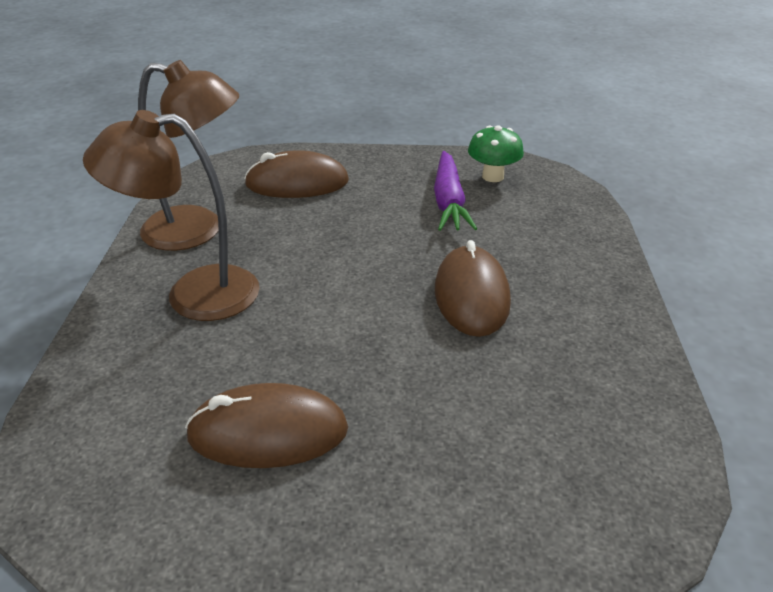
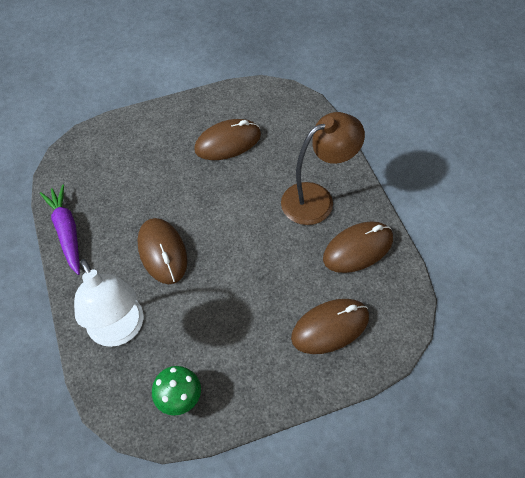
camera: 160 degrees right, 20 degrees up
brown lamp [138,60,239,251] -> brown mouse [323,221,393,273]
purple carrot [434,151,477,231] -> purple carrot moved to [40,185,80,275]
none -> white lamp [74,259,143,347]

